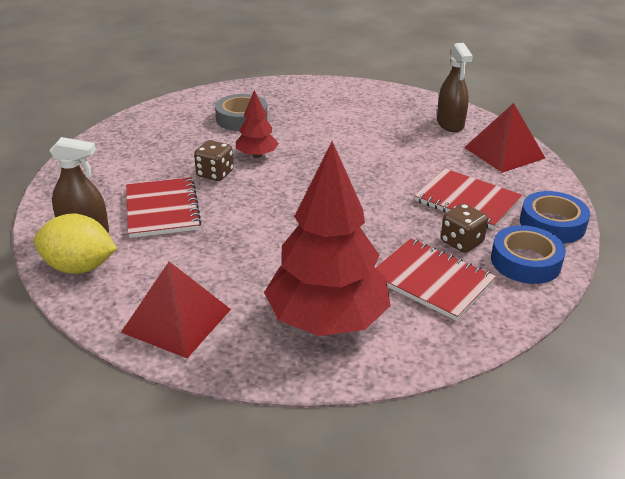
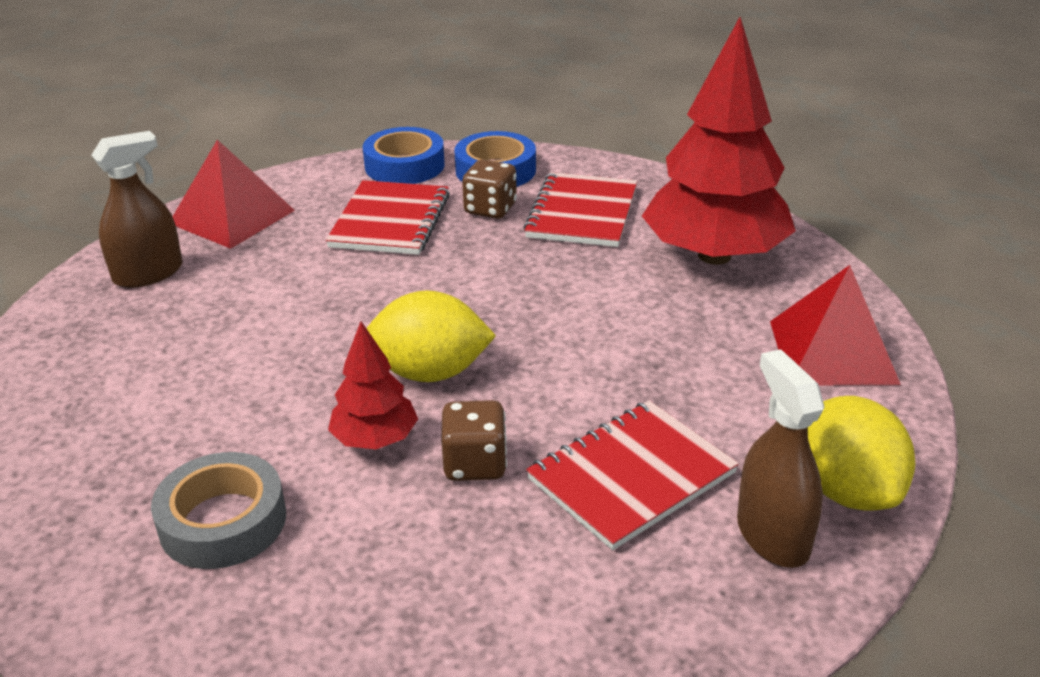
camera: 115 degrees left, 0 degrees up
none -> yellow lemon [366,291,496,382]

